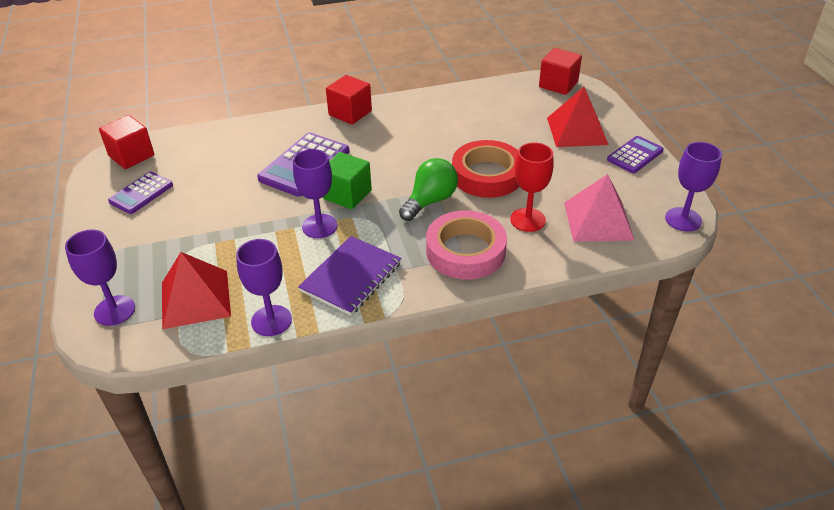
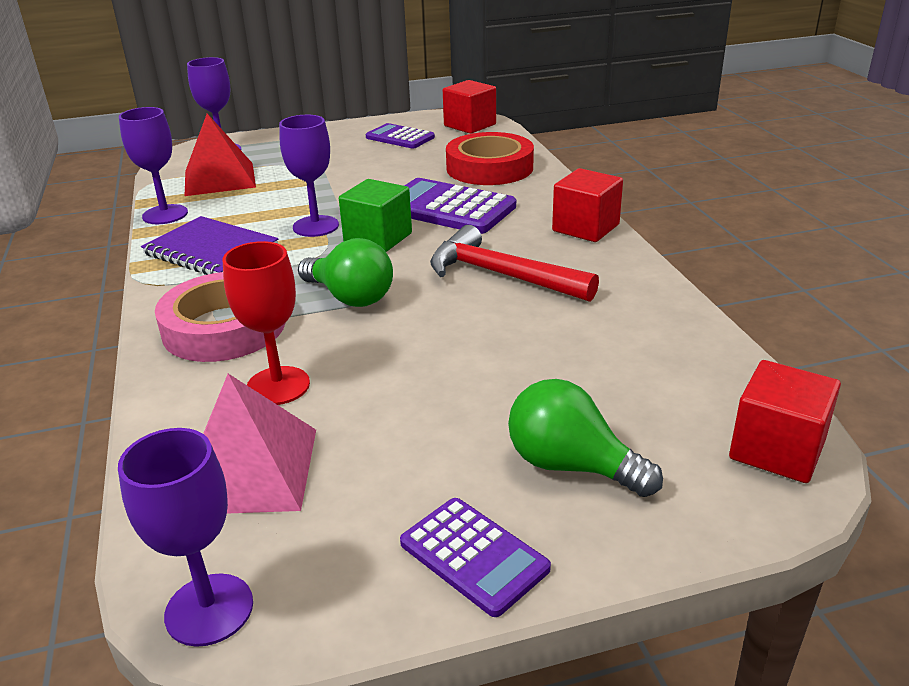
camera: 90 degrees right, 10 degrees down
red tape [452,140,519,198] -> red tape moved to [446,132,534,185]
red pyramid [547,87,608,147] -> green light bulb [508,379,663,497]
none -> red hammer [430,225,599,302]

